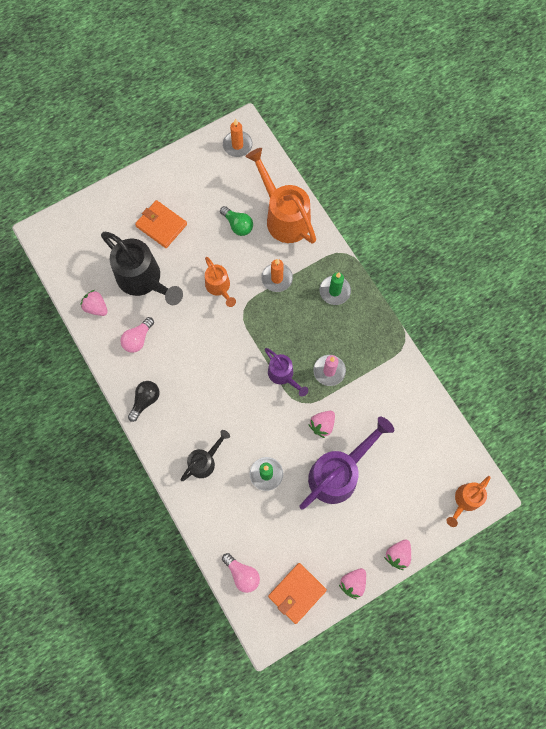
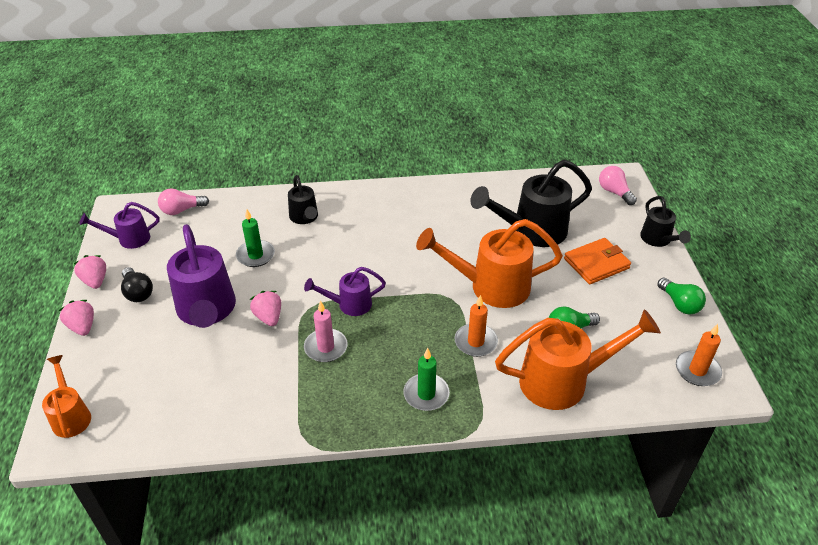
camera: 115 degrees right, 30 degrees down
pink strawberry [81,290,108,316] -> none
pink light bulb [120,317,154,353] -> pink light bulb moved to [599,166,637,205]
black light bulb [128,381,160,422] -> black light bulb moved to [121,267,153,302]
orange watering can [205,257,236,307] -> orange watering can [416,219,563,308], size x1.81
orange wallet [268,563,327,624] -> purple watering can [79,202,159,249]
none -> black watering can [640,196,691,247]
none -> green light bulb [657,277,706,315]

